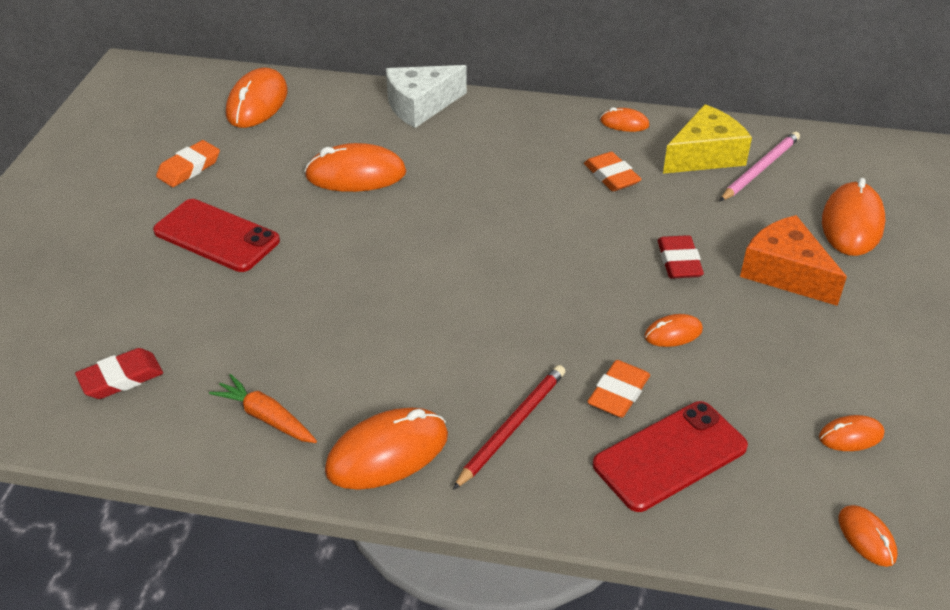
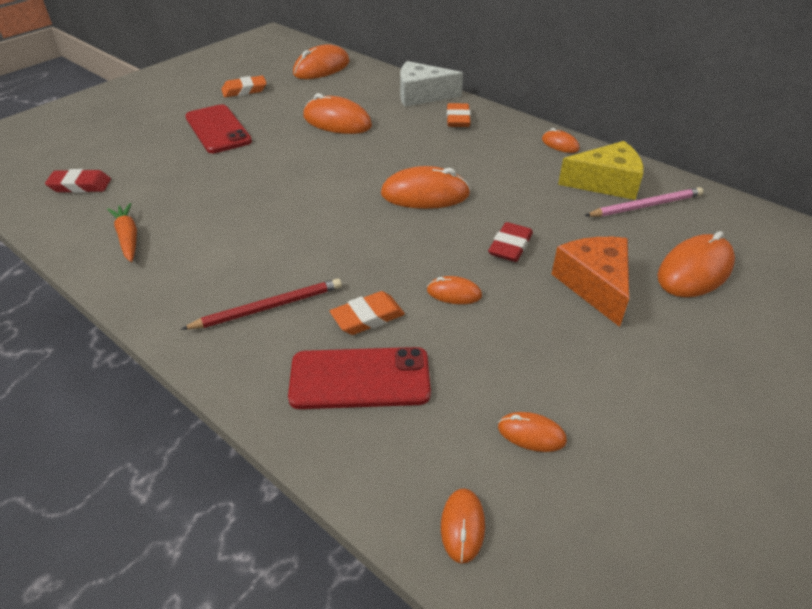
camera: 30 degrees right, 0 degrees up
orange mouse [325,408,448,490] -> orange mouse moved to [381,166,470,209]
orange eraser [584,152,642,191] -> orange eraser moved to [447,103,471,127]

